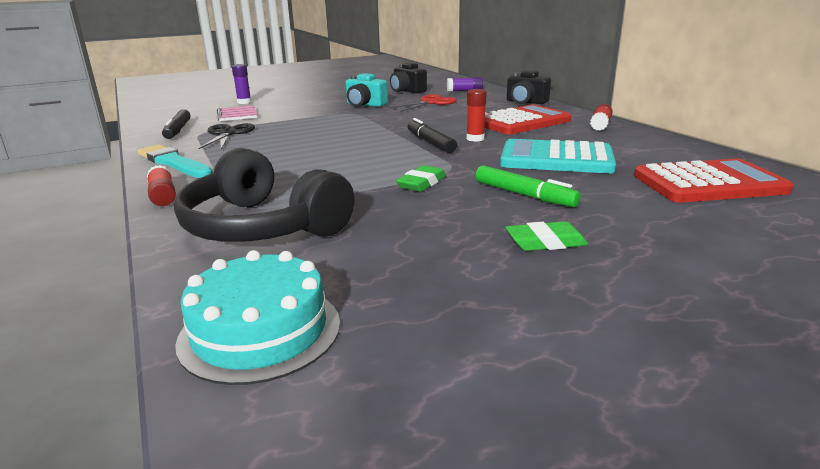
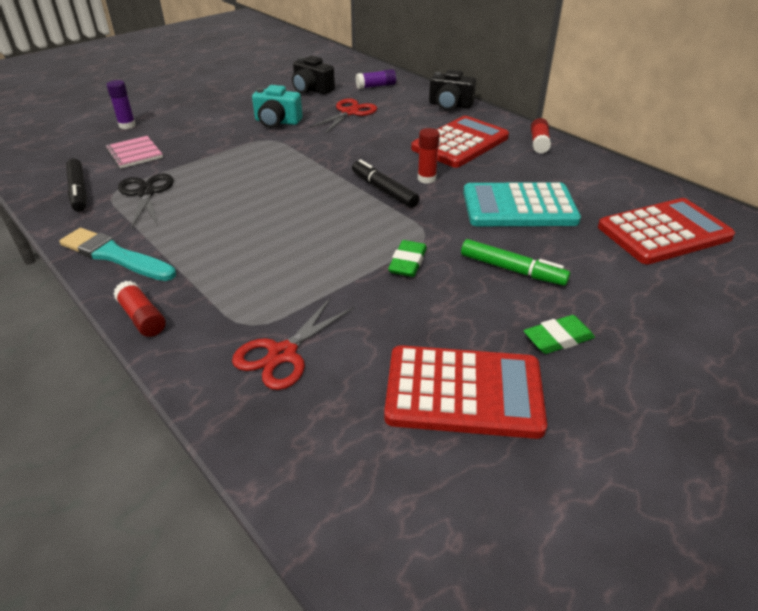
camera: 15 degrees left, 15 degrees up
black headphones [174,148,354,242] -> red scissors [232,297,354,390]
turquoise cake [175,250,340,385] -> none
none -> red calculator [384,345,547,439]

